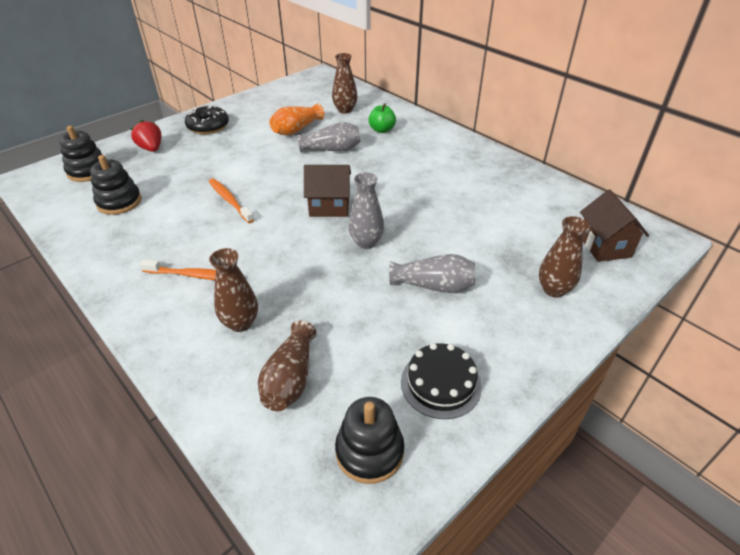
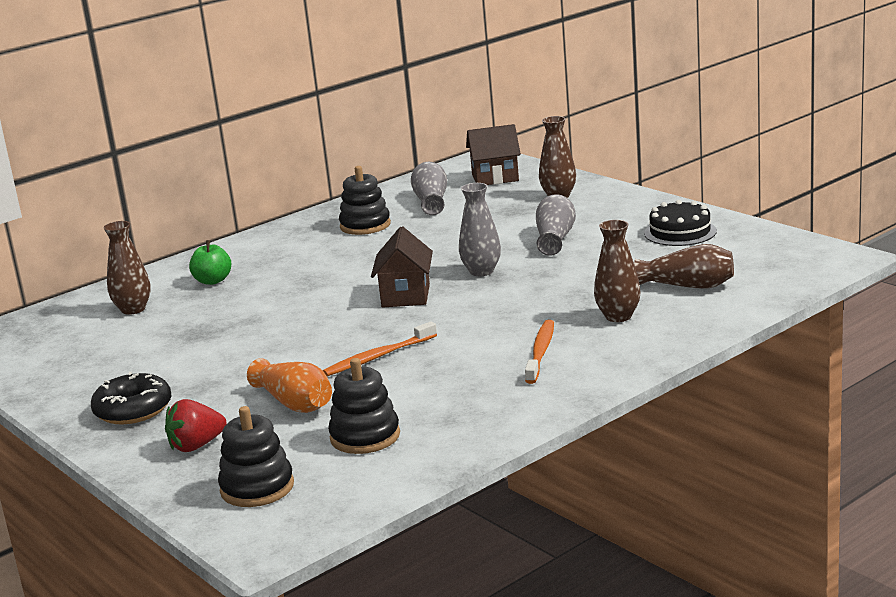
camera: 85 degrees left, 20 degrees down
orange vase [269,103,324,135] -> orange vase moved to [247,358,332,413]
grey vase [297,122,361,152] -> grey vase moved to [411,162,447,215]
black stacking toy [335,397,404,484] -> black stacking toy moved to [339,166,391,235]

